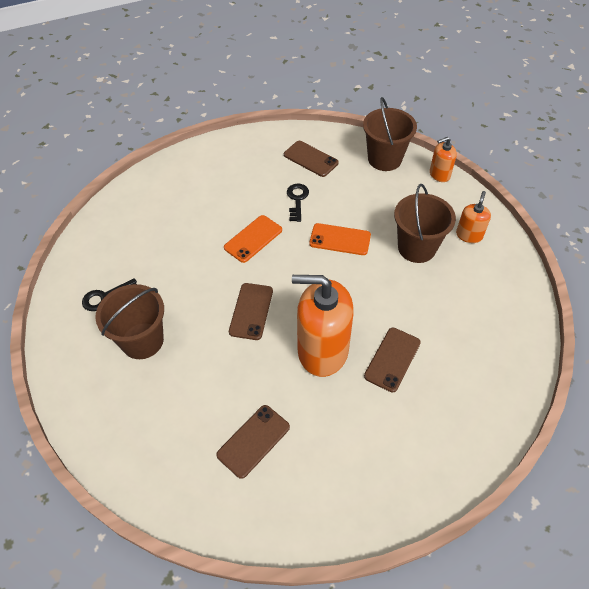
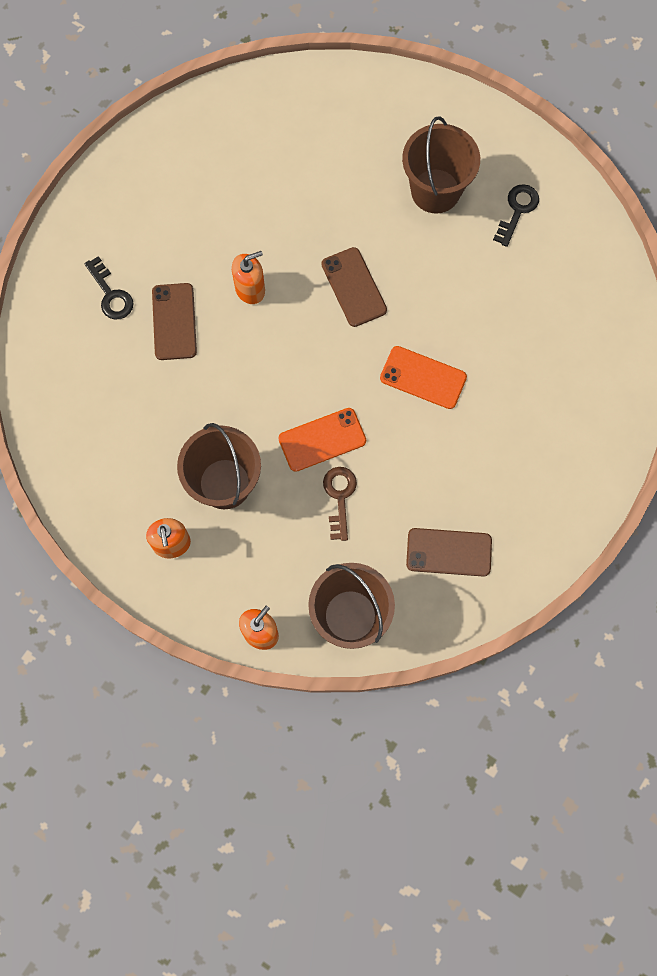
camera: 145 degrees right, 20 degrees up
brown phone [216,405,290,479] -> none
orange phone [224,215,282,263] -> orange phone turned 75 degrees counterclockwise [380,346,467,409]
black key [287,183,309,222] -> black key moved to [84,256,134,320]
orange soap dispenser [292,275,354,377] -> orange soap dispenser [232,251,265,304], size x0.48
none -> brown key [323,467,357,541]

